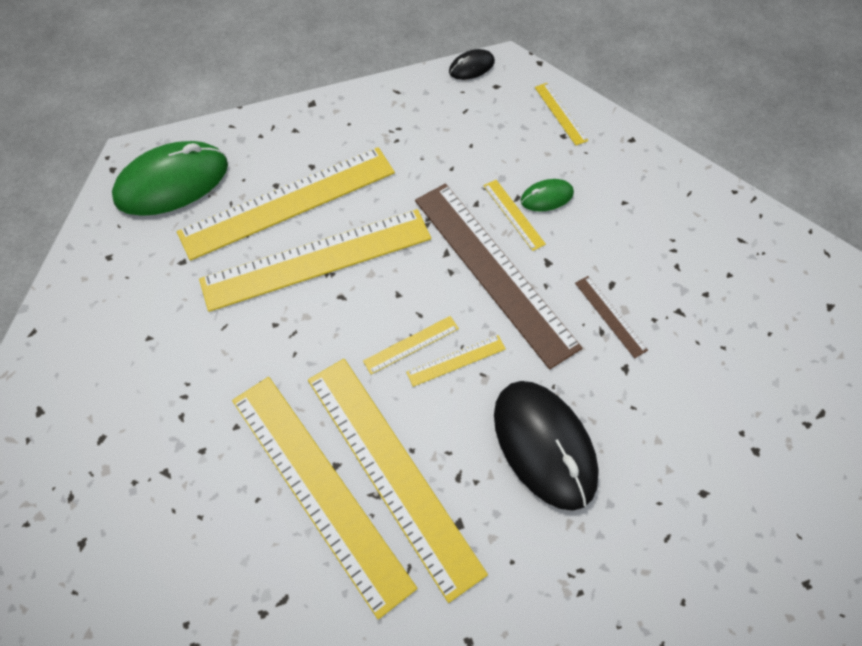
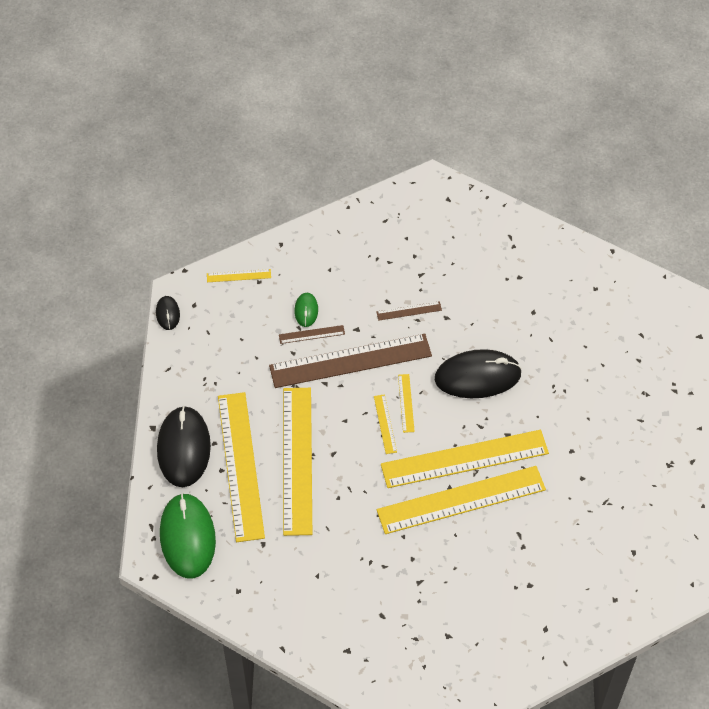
camera: 70 degrees left, 5 degrees down
yellow ruler [483,180,546,251] -> brown ruler [279,325,345,344]
none -> black mouse [157,406,211,487]

